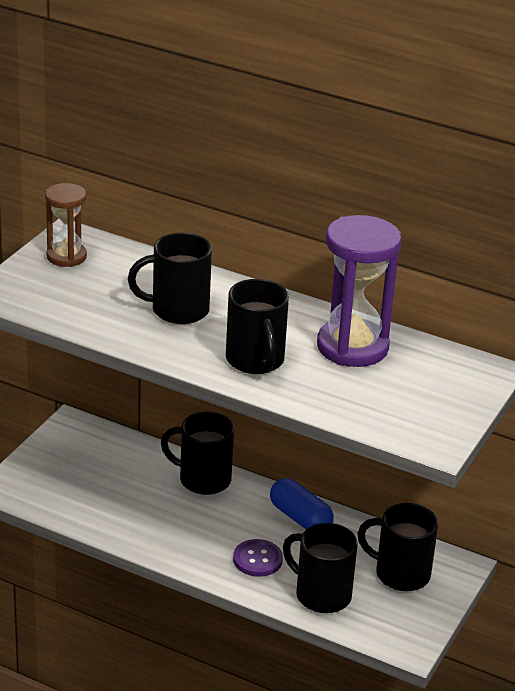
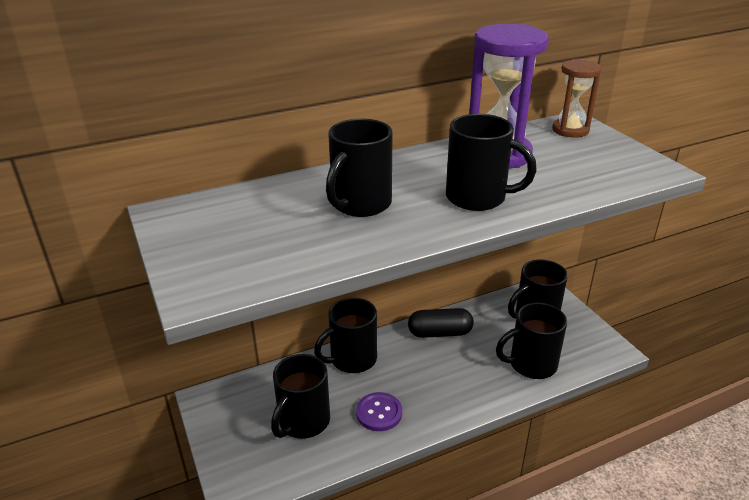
camera: 50 degrees left, 0 degrees up
brown hourglass [45,183,87,267] -> brown hourglass moved to [552,59,602,138]
purple button [233,539,283,577] -> purple button moved to [356,392,402,431]
blue capsule [270,478,334,529] -> black capsule [408,308,474,338]
none -> black mug [271,354,330,439]

